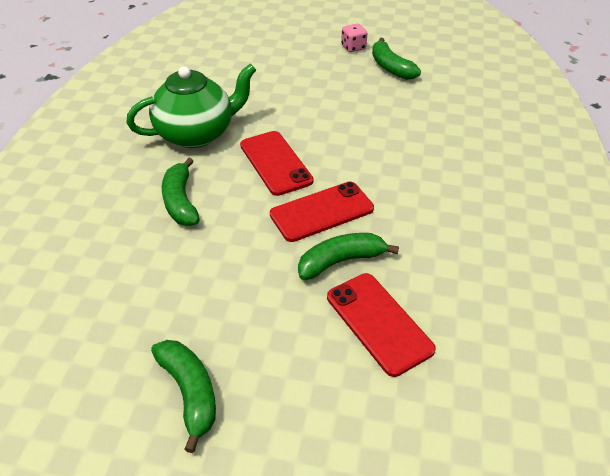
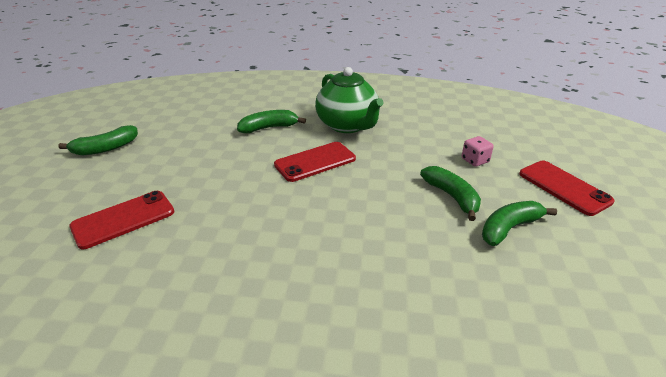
camera: 85 degrees right, 10 degrees down
red phone [270,182,374,242] -> red phone moved to [519,161,615,216]
green banana [298,233,399,280] -> green banana moved to [420,166,481,221]
pink dice [341,23,367,52] -> pink dice moved to [462,136,494,167]

